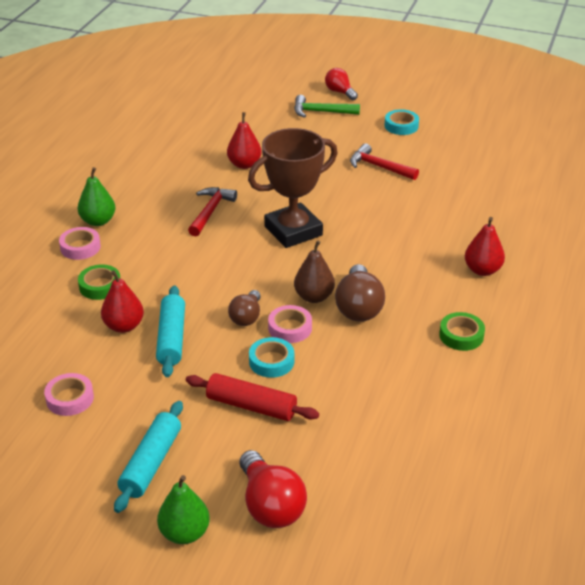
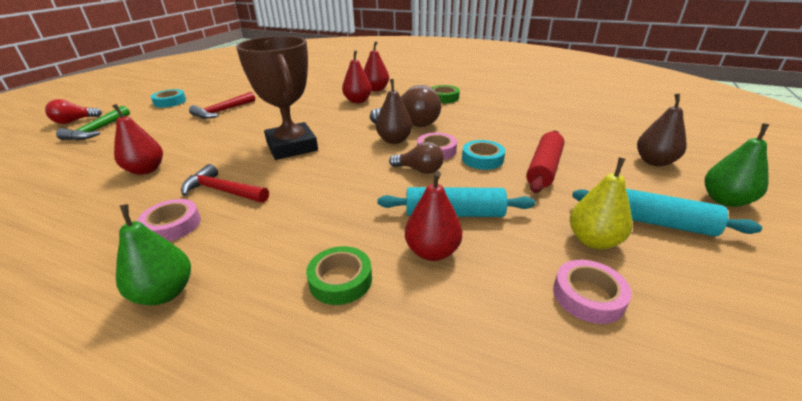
camera: 85 degrees left, 5 degrees down
pink tape [59,227,101,260] -> pink tape moved to [137,199,201,241]
red light bulb [240,450,307,528] -> brown pear [637,93,687,166]
none -> red pear [342,50,372,103]
none -> yellow pear [570,157,632,249]

